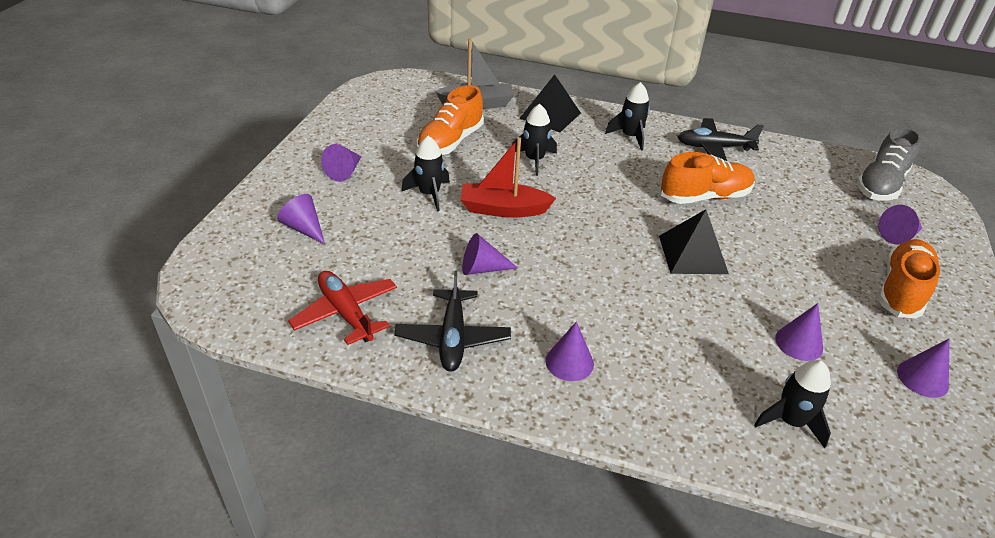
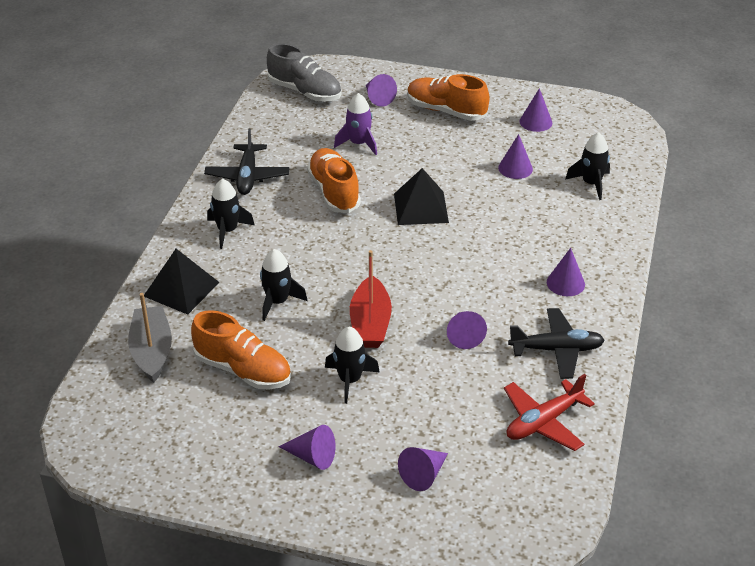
camera: 90 degrees left, 0 degrees up
none -> purple rocket [334,93,377,155]

